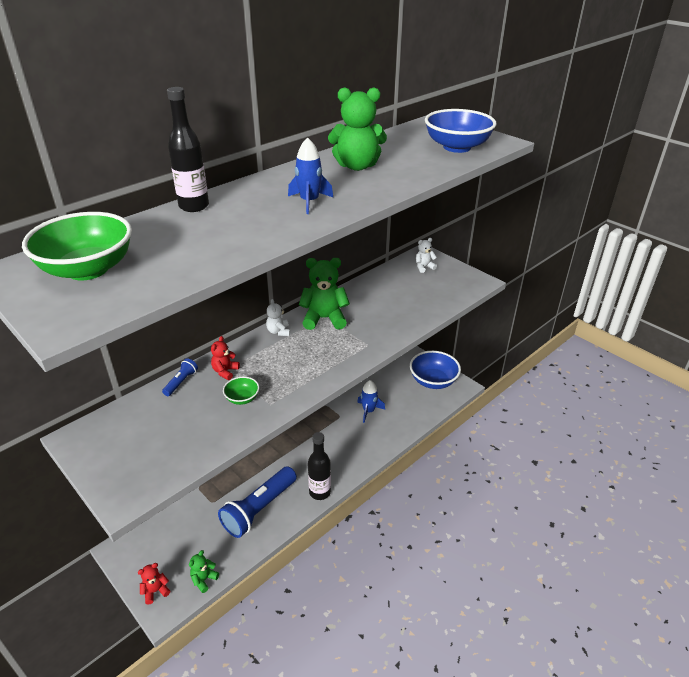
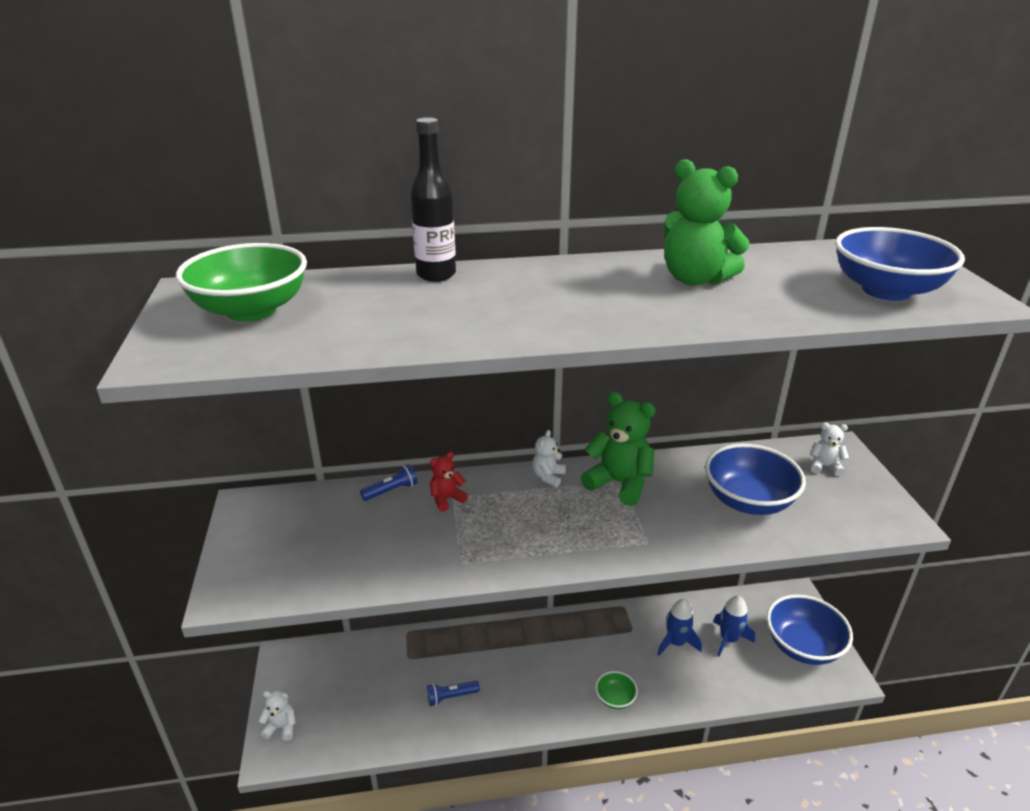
camera: 35 degrees right, 5 degrees down
red teddy bear [138,563,170,605] -> white teddy bear [259,691,296,741]
green teddy bear [189,550,219,593] -> none
blue flashlight [218,466,297,538] -> blue flashlight [427,681,480,706], size x0.43
green bowl [223,376,259,405] -> green bowl moved to [595,671,638,709]
blue rocket [288,137,333,214] -> blue rocket moved to [713,595,755,657]
black bottle [308,432,331,500] -> none
none -> blue bowl [705,444,806,515]

